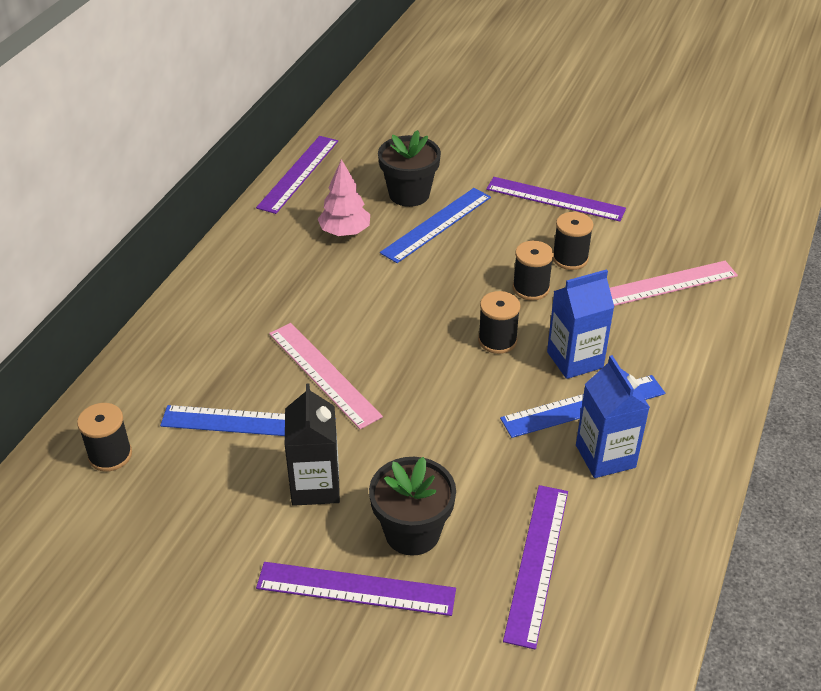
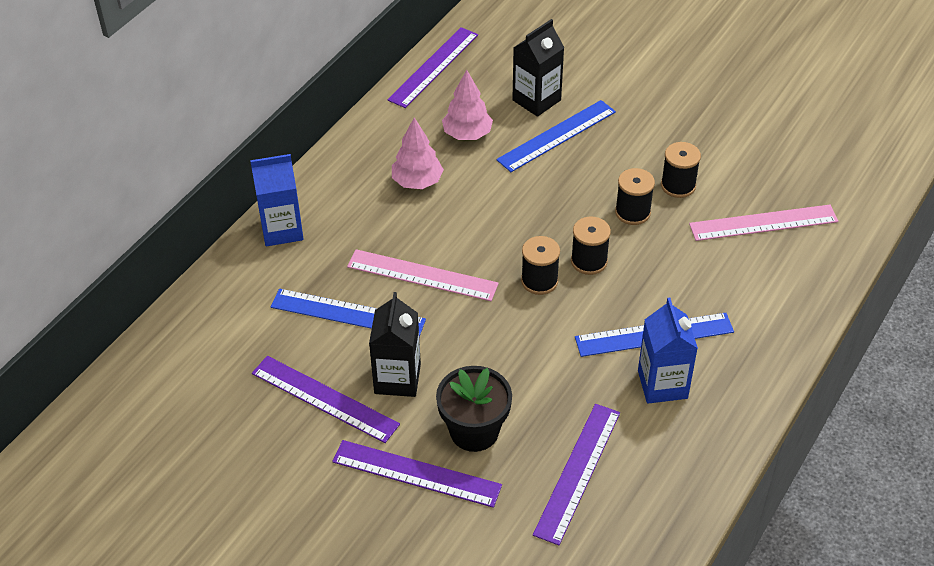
camera: 10 degrees right, 5 degrees up
black spool [77,403,132,472] -> black spool moved to [521,236,560,295]
pink ruler [269,323,383,429] -> pink ruler turned 45 degrees counterclockwise [347,249,499,301]
black flower pot [378,130,441,207] -> black carton [512,19,564,117]
purple ruler [486,177,626,221] -> purple ruler moved to [252,356,400,443]
blue carton [547,269,614,379] -> blue carton moved to [250,154,303,246]
none -> pink tree [392,117,444,189]

